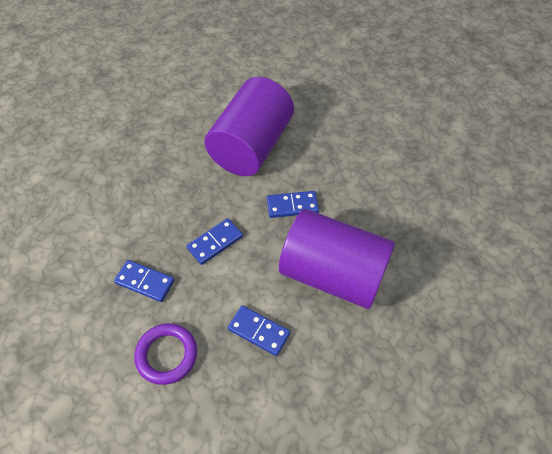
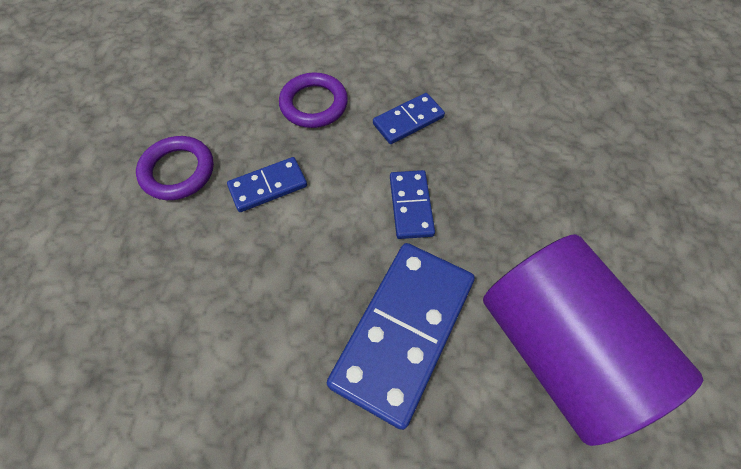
camera: 125 degrees right, 5 degrees up
blue domino [267,191,319,218] -> blue domino [327,243,475,430], size x1.95
purple cylinder [279,209,395,309] -> none
none -> purple ring [136,136,214,200]

